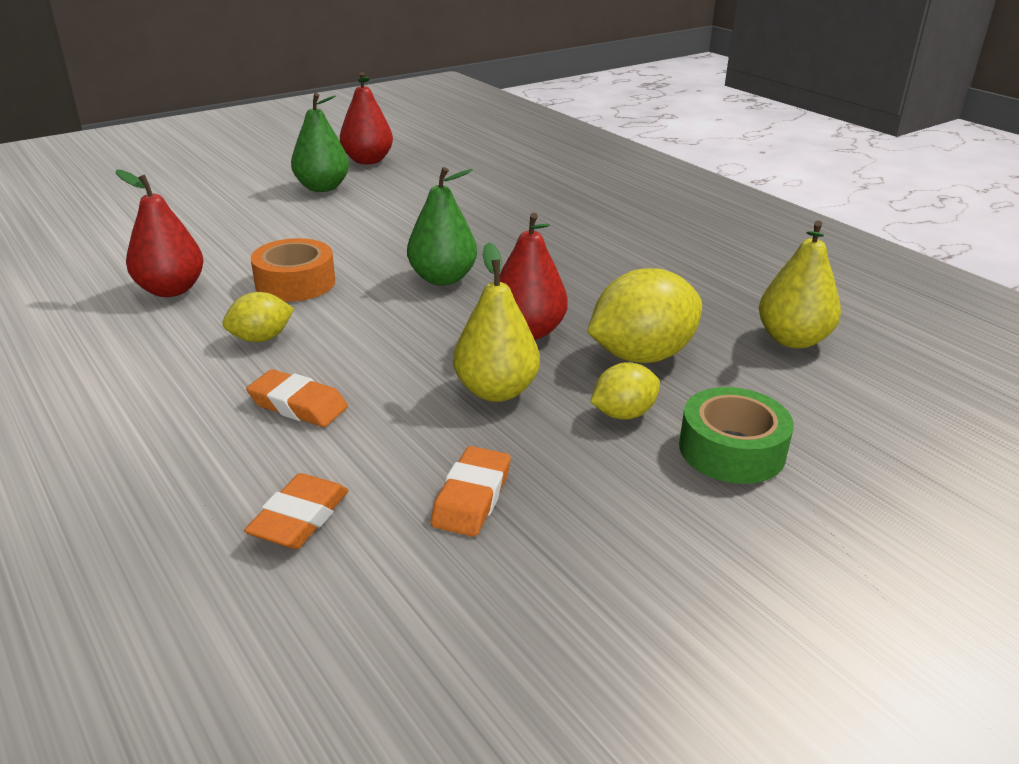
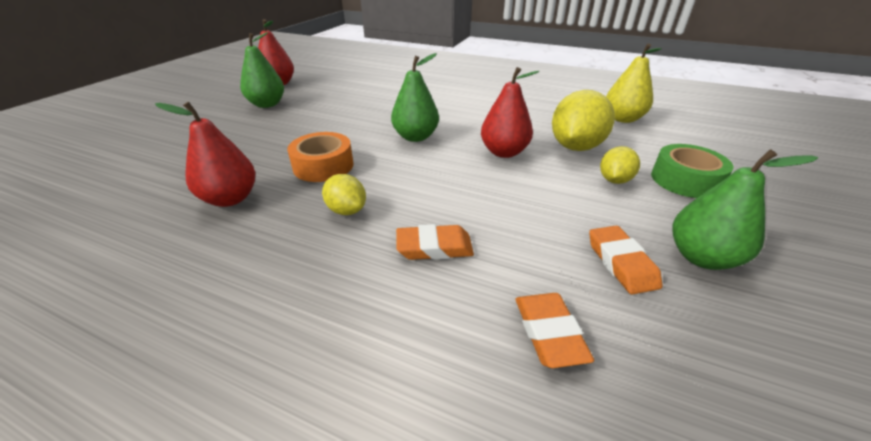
camera: 30 degrees left, 5 degrees up
yellow lemon [222,292,294,342] -> yellow lemon turned 75 degrees counterclockwise [322,174,366,215]
yellow pear [453,243,540,402] -> none
none -> green pear [672,149,818,270]

